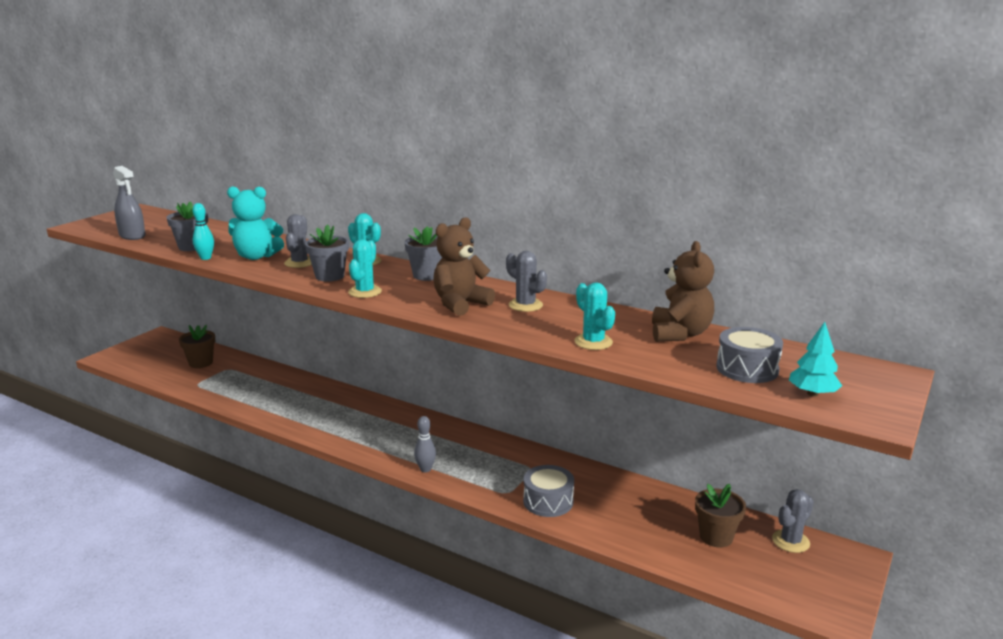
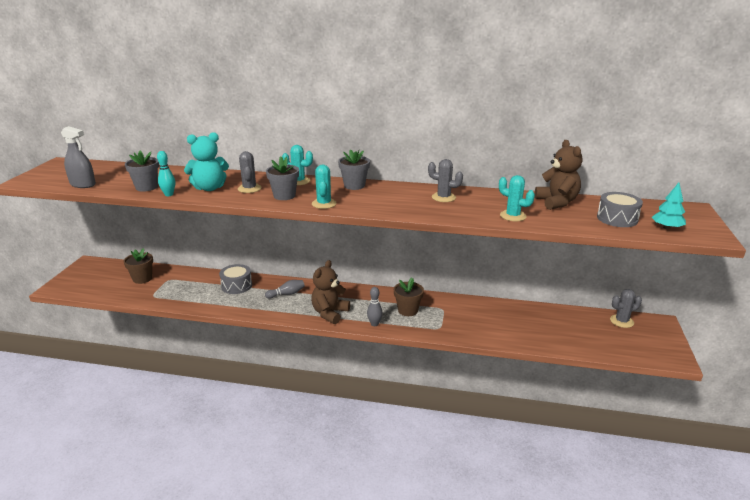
camera: 20 degrees left, 5 degrees up
brown teddy bear [433,217,495,316] -> brown teddy bear moved to [311,260,350,324]
grey drum [523,465,574,517] -> grey drum moved to [219,264,252,294]
brown flower pot [695,484,746,547] -> brown flower pot moved to [394,277,424,316]
grey cactus [772,489,814,553] -> grey cactus turned 45 degrees clockwise [610,289,642,328]
none -> grey bowling pin [265,280,305,299]

